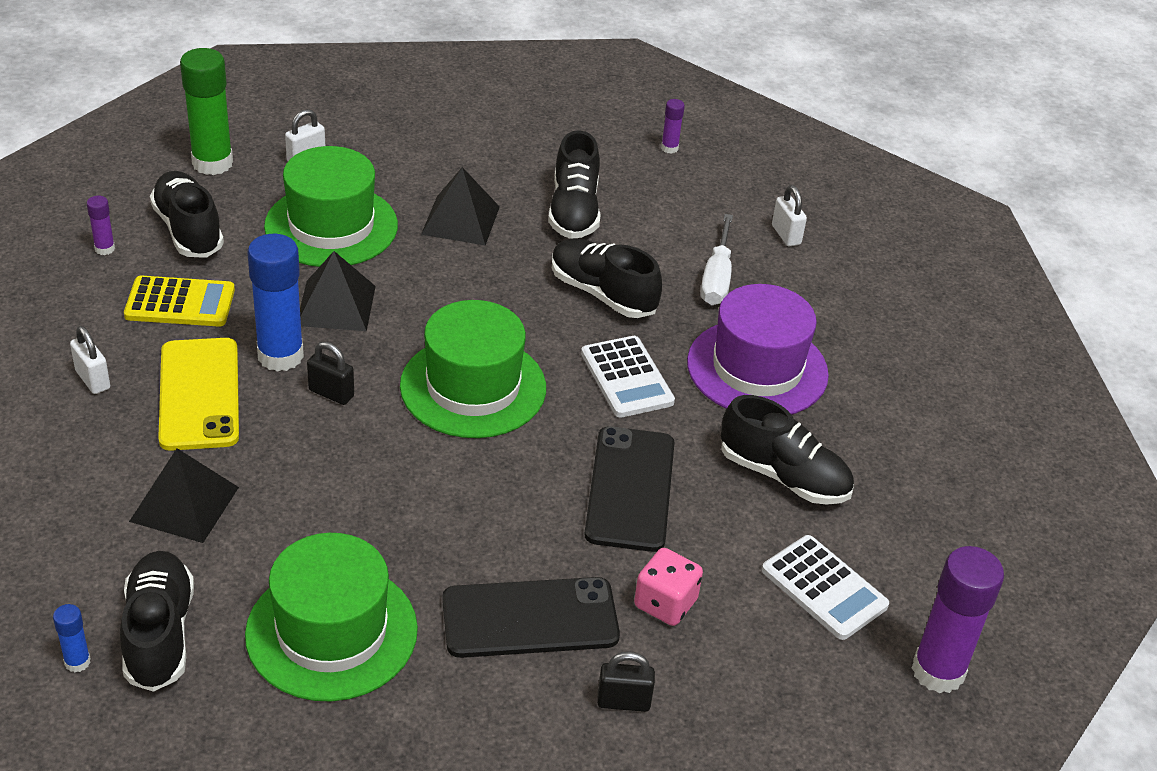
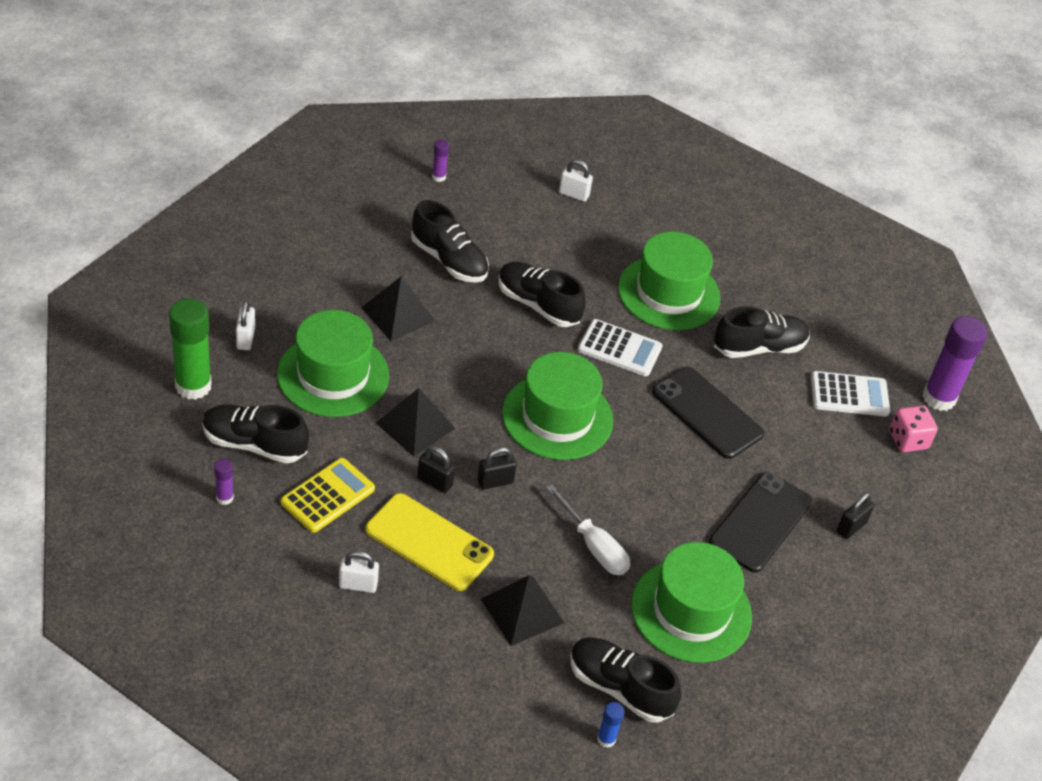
camera: 50 degrees left, 5 degrees up
blue glue stick [247,234,304,372] -> black padlock [417,446,455,493]
black shoe [552,238,662,318] -> black shoe turned 45 degrees clockwise [499,262,586,327]
pink dice [634,548,703,626] -> pink dice moved to [889,405,938,452]
purple hat [687,284,829,415] -> green hat [618,232,721,330]
white screwdriver [701,214,733,305] -> white screwdriver moved to [546,484,630,575]

